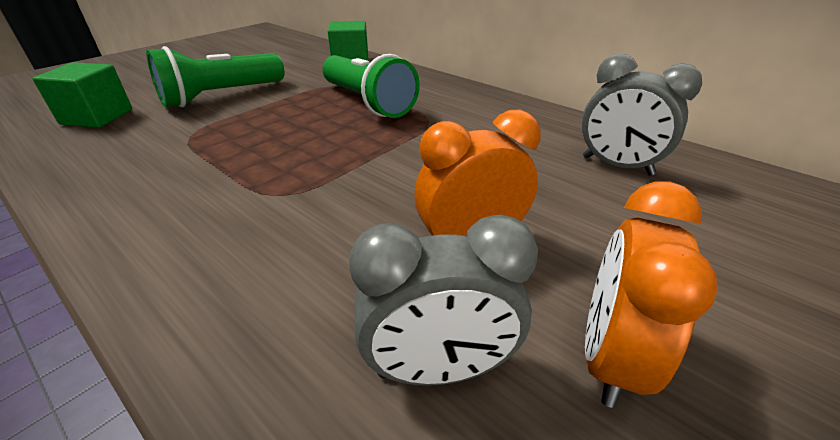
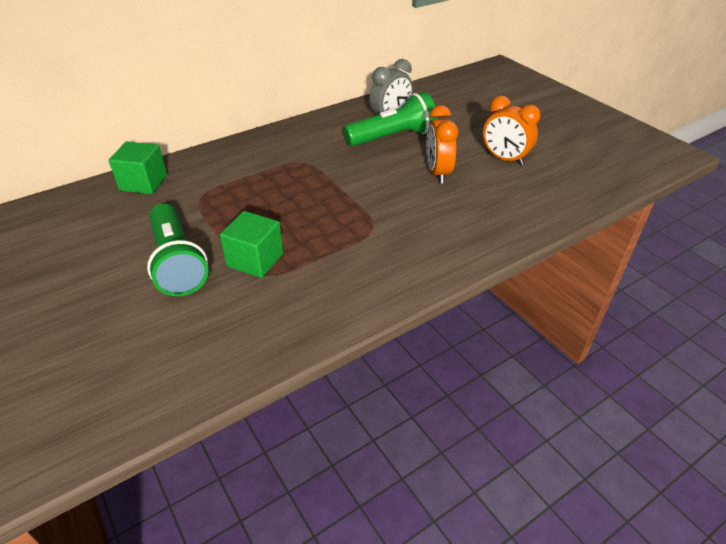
camera: 75 degrees left, 5 degrees up
green cube [32,62,132,128] -> green cube moved to [220,211,283,278]
green flashlight [323,54,420,118] -> green flashlight moved to [343,92,437,147]
grey clock [349,215,538,386] -> none

